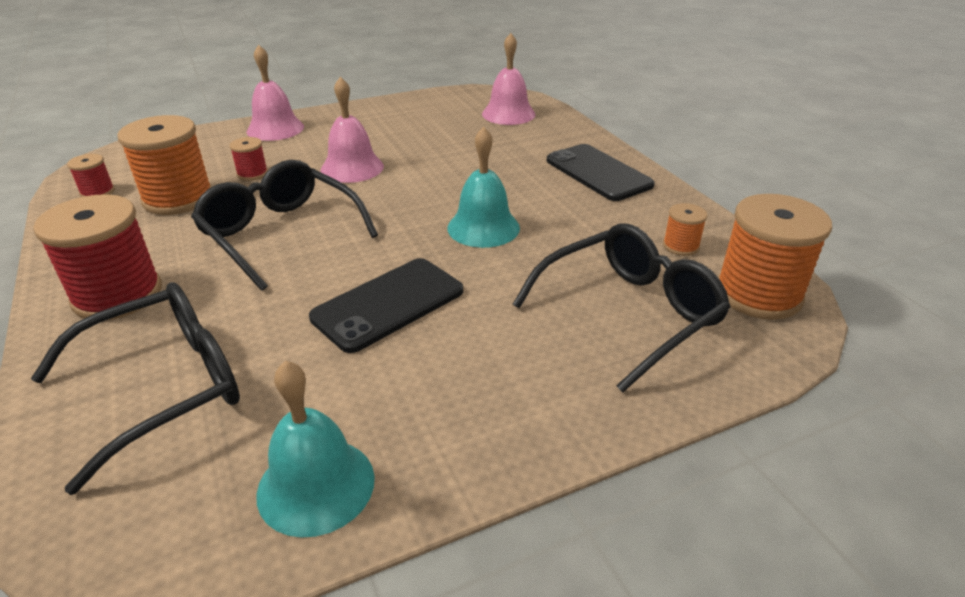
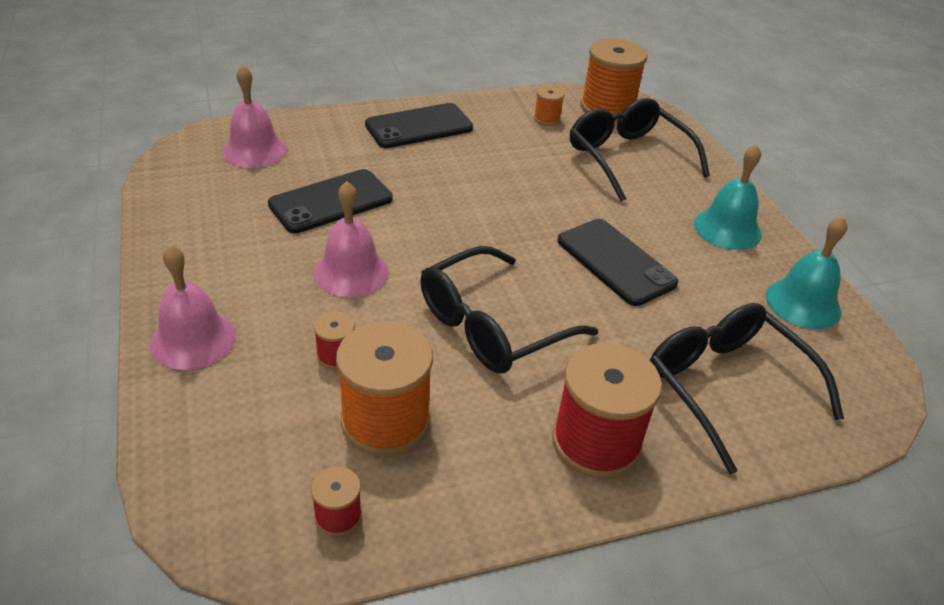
camera: 85 degrees left, 5 degrees up
turquoise bell [447,127,520,248] -> turquoise bell moved to [694,144,762,250]
none -> black phone [268,169,393,233]

